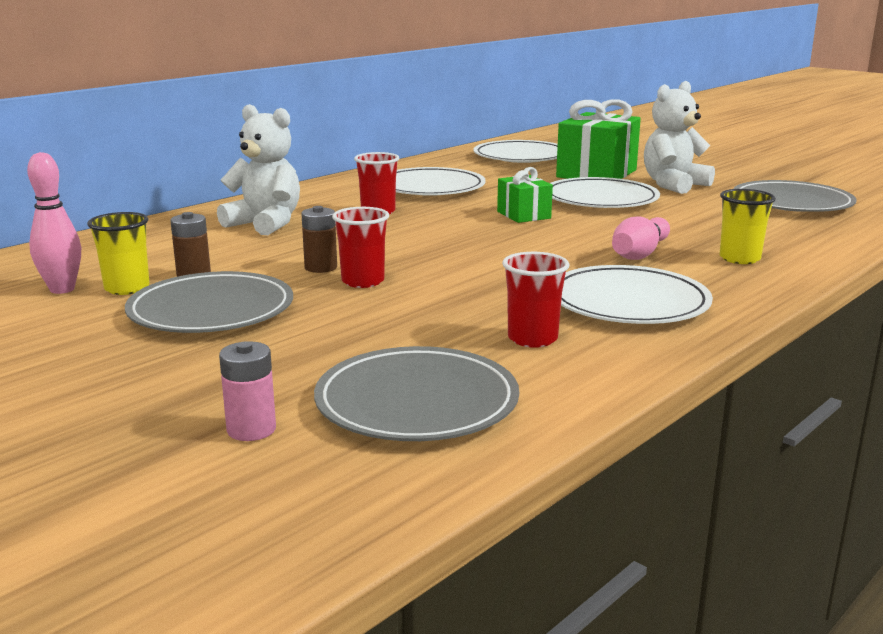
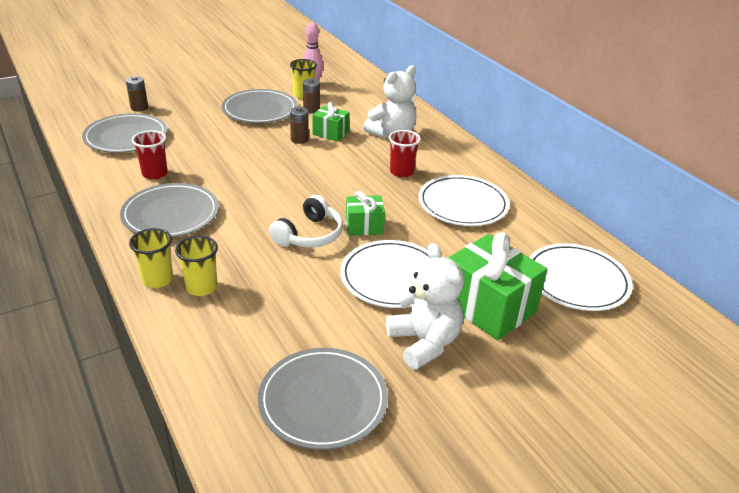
camera: 105 degrees right, 15 degrees up
pink battery [219,341,276,441] -> brown battery [126,76,148,111]
red cup [332,207,389,288] -> none
white plate [561,265,713,324] -> grey plate [120,183,219,237]
pink bowling pin [612,216,670,260] -> none
none -> yellow cup [129,228,173,288]
none -> white headphones [269,195,343,247]
none -> green gift [312,102,349,142]

